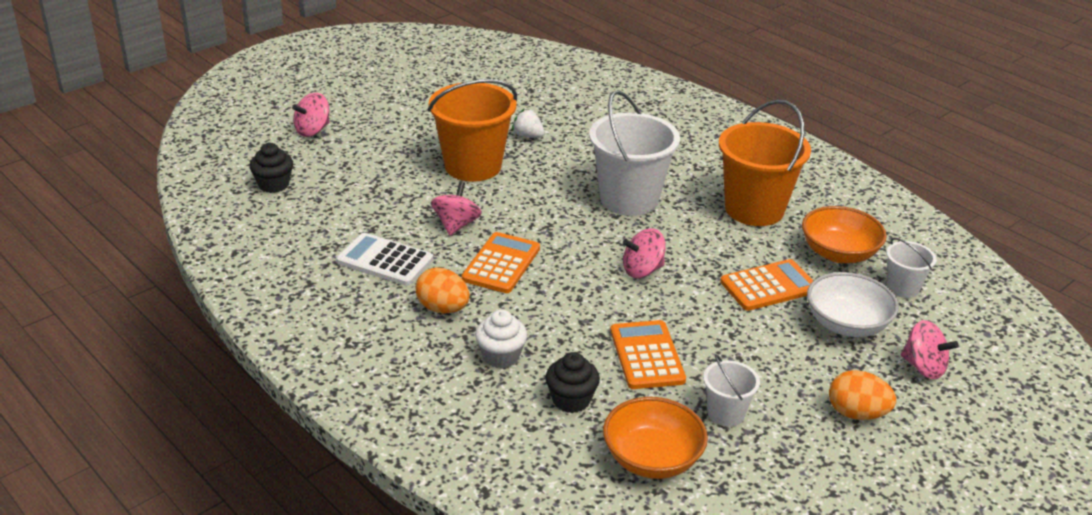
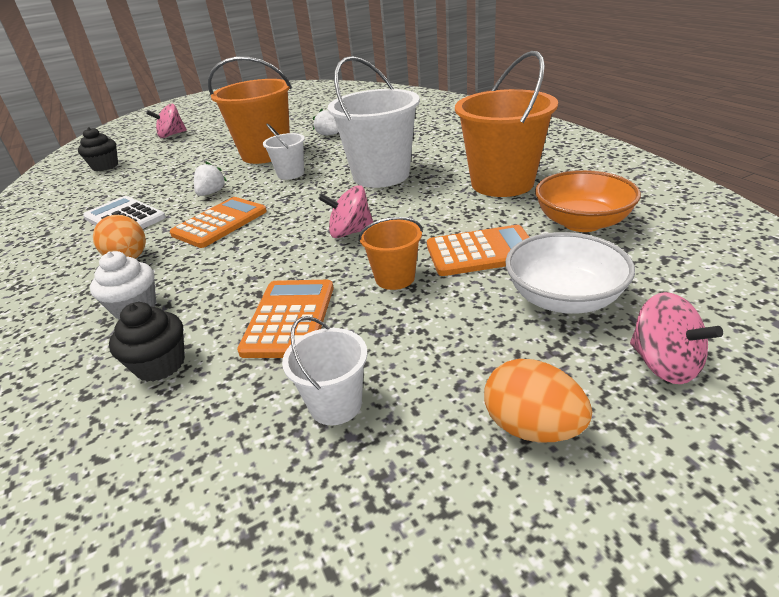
camera: 20 degrees right, 0 degrees up
pink spinning top [431,182,482,235] -> white strawberry [194,162,227,196]
orange bowl [603,397,708,479] -> none
white bucket [886,238,937,298] -> white bucket moved to [263,124,305,180]
none -> orange bucket [358,217,423,290]

